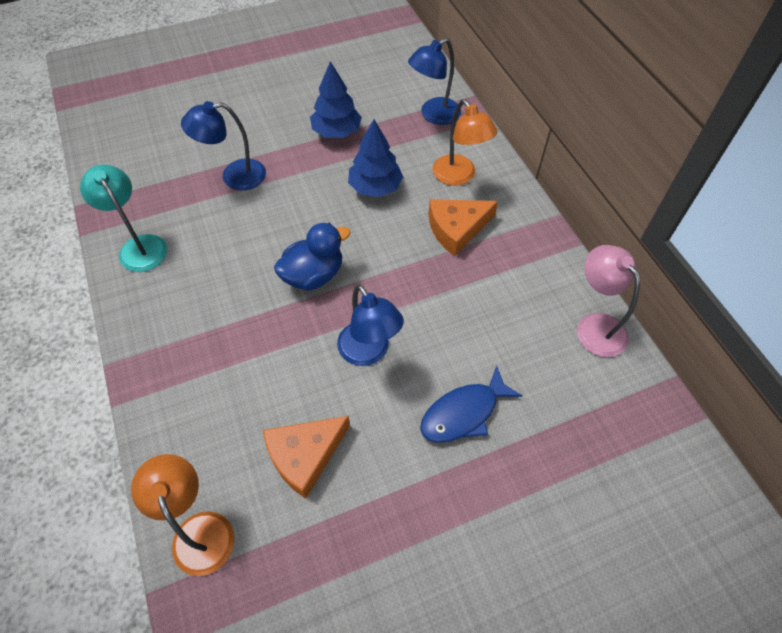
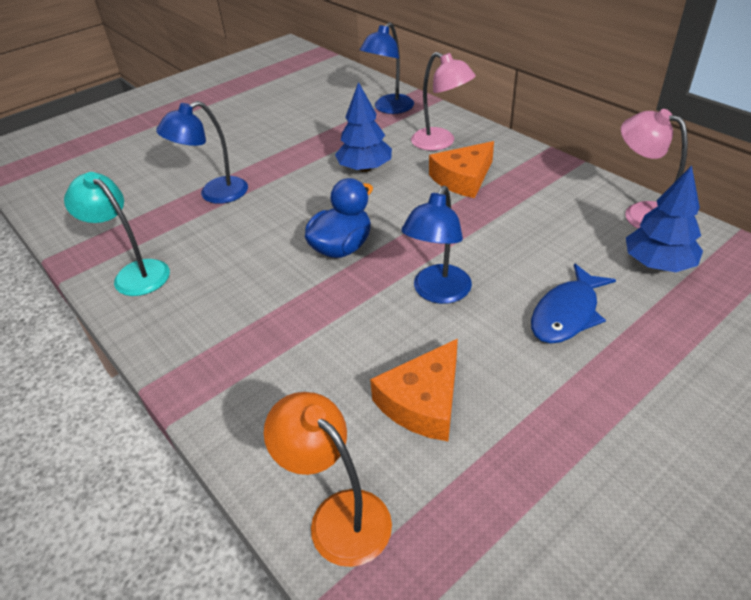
camera: 15 degrees left, 15 degrees down
blue tree [310,61,362,138] -> blue tree moved to [626,165,703,272]
blue lamp [337,284,404,366] -> blue lamp turned 75 degrees clockwise [402,186,472,304]
orange lamp [432,99,498,186] -> pink lamp [411,52,476,151]

